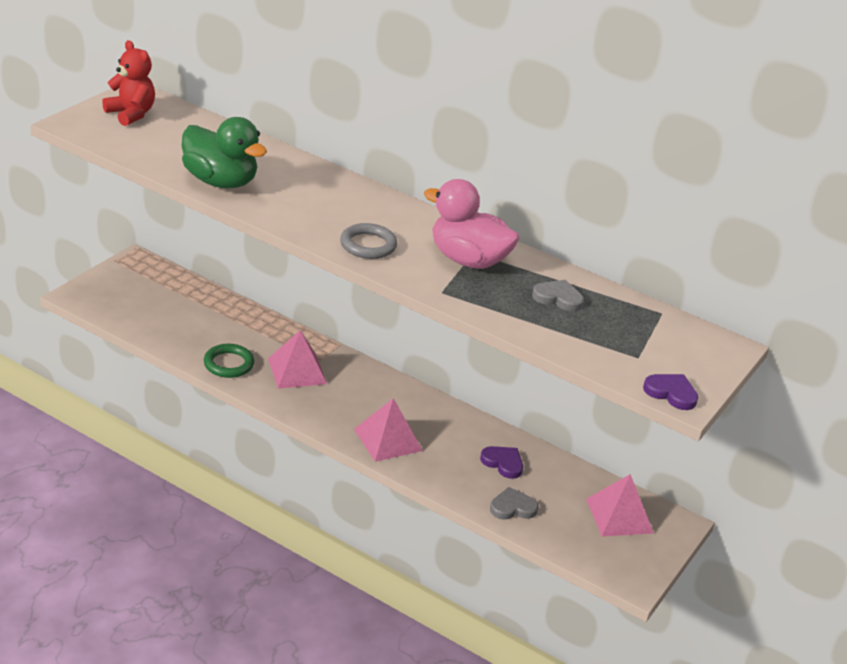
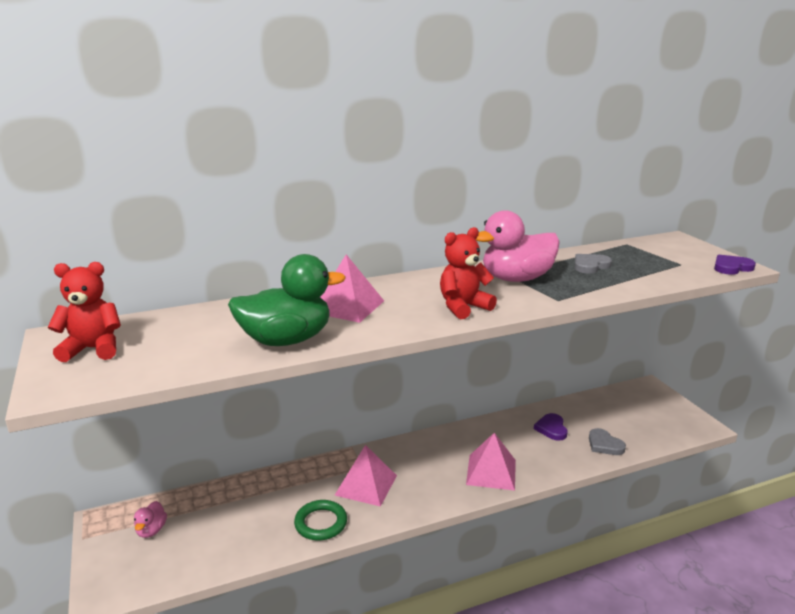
camera: 50 degrees left, 10 degrees down
grey ring [340,223,397,259] -> red teddy bear [440,227,497,319]
purple heart [480,446,523,479] -> purple heart turned 75 degrees counterclockwise [534,413,568,441]
grey heart [490,487,539,520] -> grey heart turned 60 degrees counterclockwise [589,428,626,455]
pink pyramid [586,474,654,537] -> pink pyramid moved to [320,254,384,323]
none -> pink duck [134,501,167,538]

